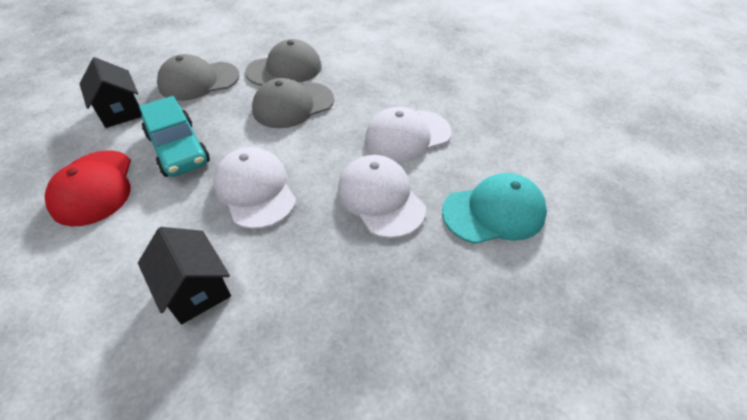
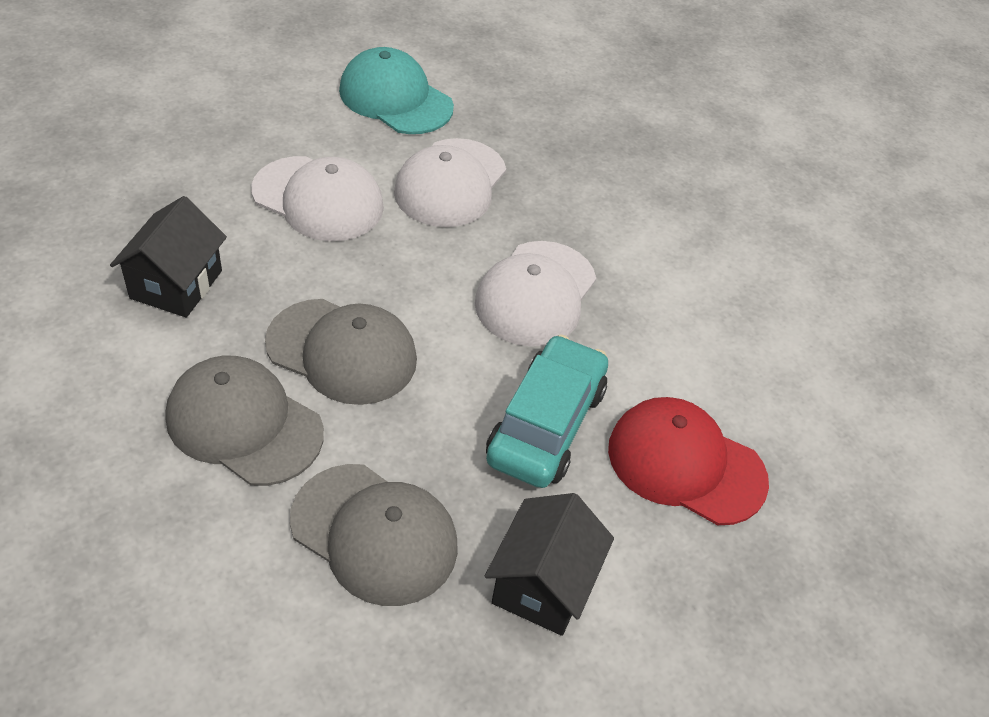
camera: 130 degrees left, 0 degrees up
red cap [45,150,131,226] -> red cap turned 105 degrees counterclockwise [608,397,769,525]
black house [138,227,231,324] -> black house moved to [110,196,227,318]

